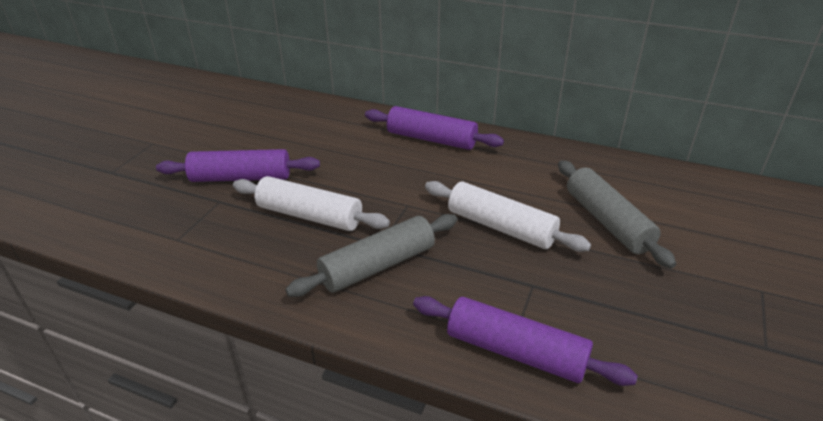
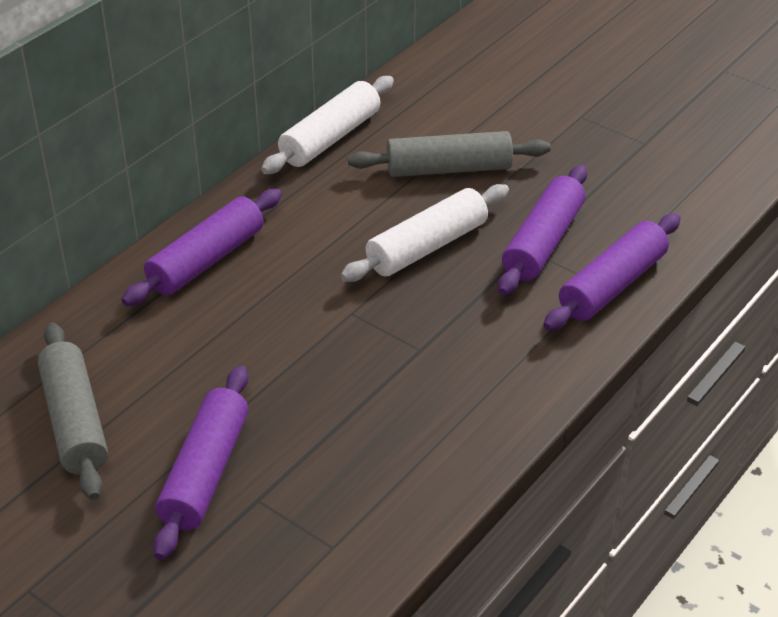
camera: 75 degrees left, 5 degrees up
white rolling pin [233,176,390,231] -> white rolling pin moved to [261,76,394,174]
grey rolling pin [285,214,457,297] -> grey rolling pin moved to [38,323,108,500]
none -> purple rolling pin [498,165,587,296]

